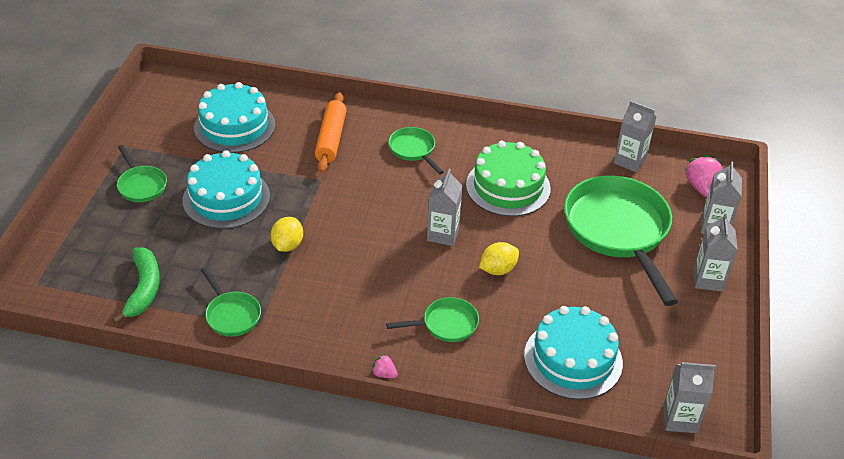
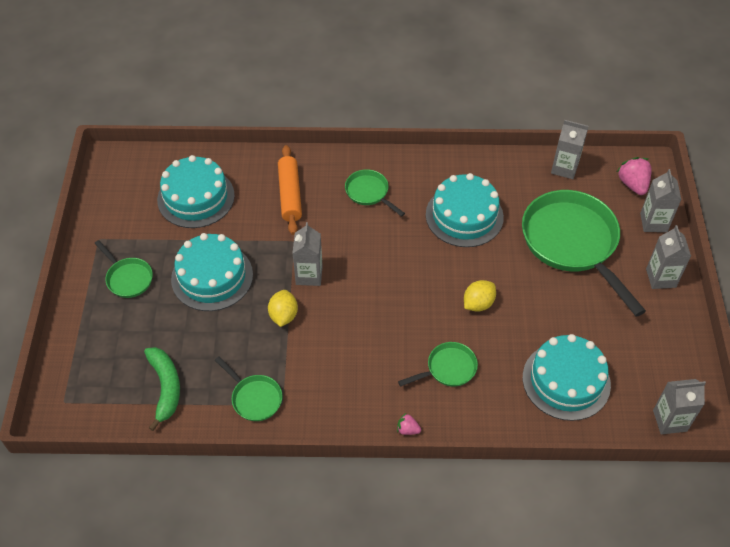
camera: 10 degrees left, 10 degrees up
grey carton [427,169,463,246] -> grey carton moved to [292,222,323,286]
green cake [466,141,551,217] -> turquoise cake [426,173,504,247]

